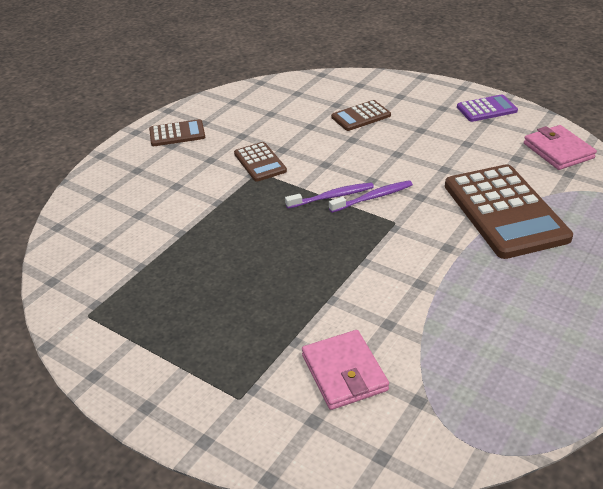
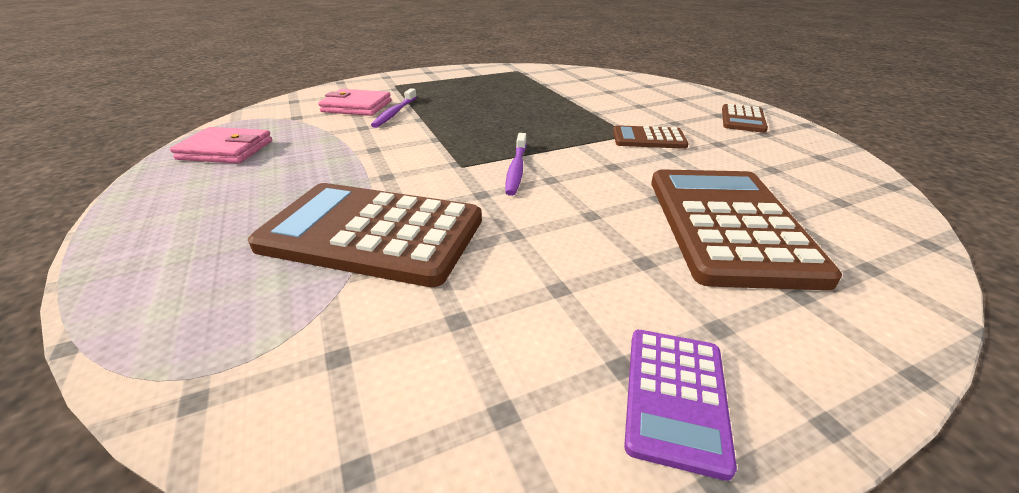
camera: 120 degrees right, 5 degrees down
purple toothbrush [285,183,374,209] -> purple toothbrush moved to [371,88,417,128]
brown calculator [331,100,391,131] -> brown calculator [651,169,842,290], size x2.00
pink wallet [524,125,597,170] -> pink wallet moved to [170,127,272,164]

